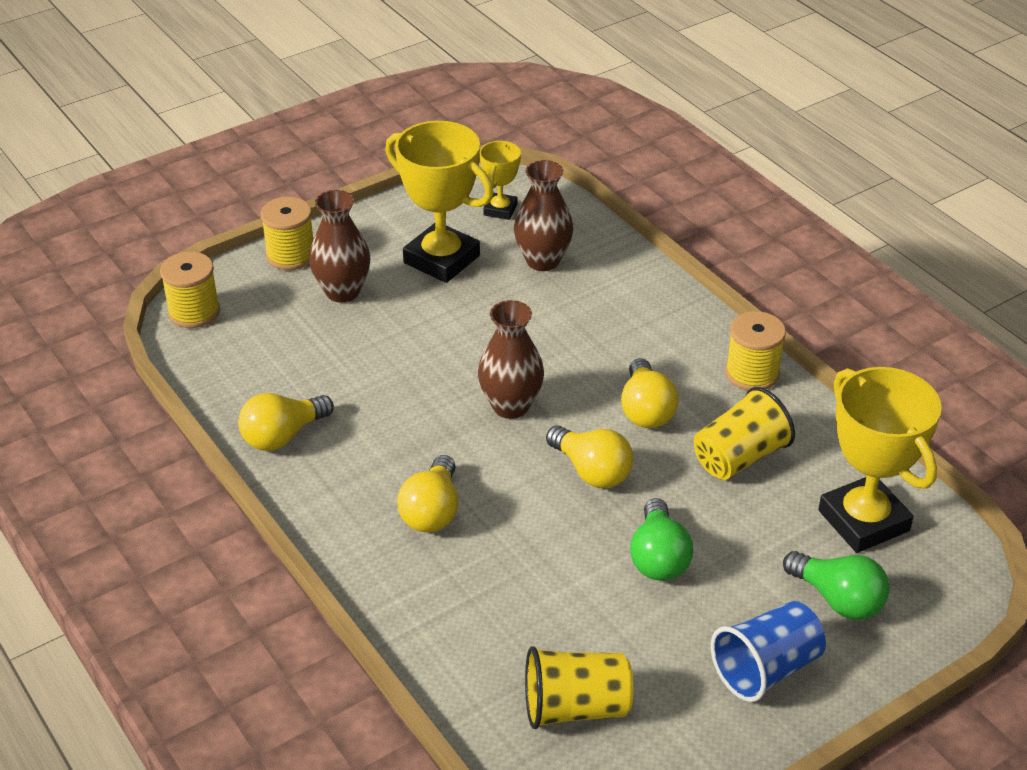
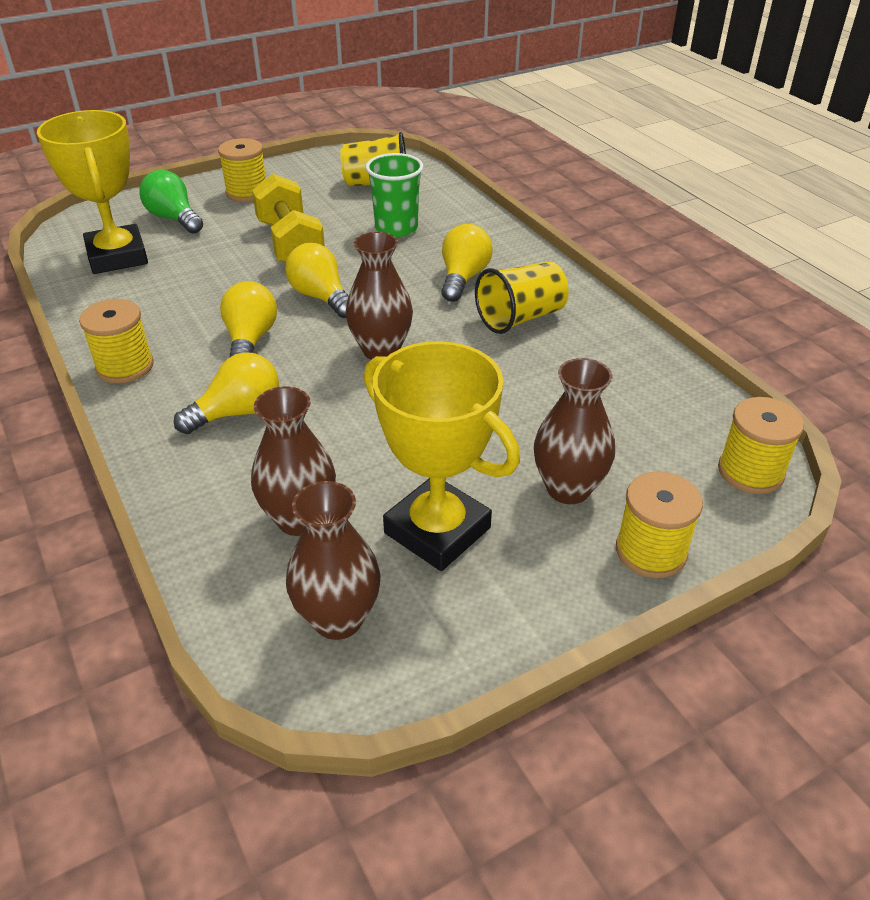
camera: 175 degrees left, 0 degrees up
yellow light bulb [238,393,334,451] -> yellow light bulb moved to [174,352,279,434]
yellow trophy [480,141,521,220] -> brown vase [286,481,380,640]
green light bulb [630,498,693,581] -> yellow dumbbell [252,174,325,263]
yellow cup [694,387,795,480] -> yellow cup moved to [475,262,569,334]
blue cup [711,601,826,702] -> yellow spool [218,138,266,202]
none -> green cup [366,153,423,237]

